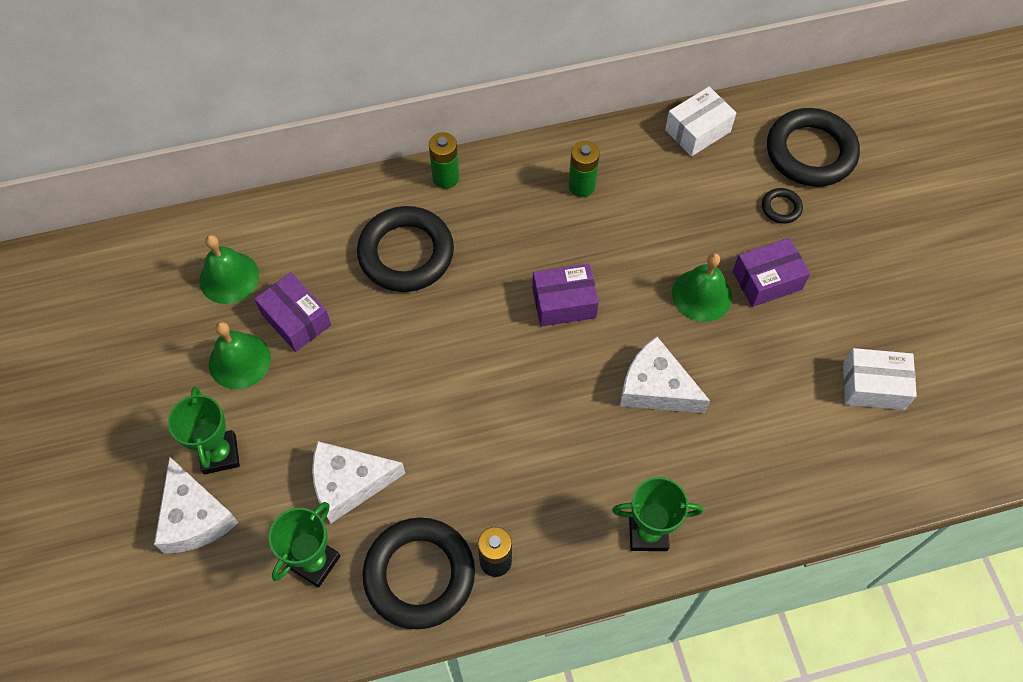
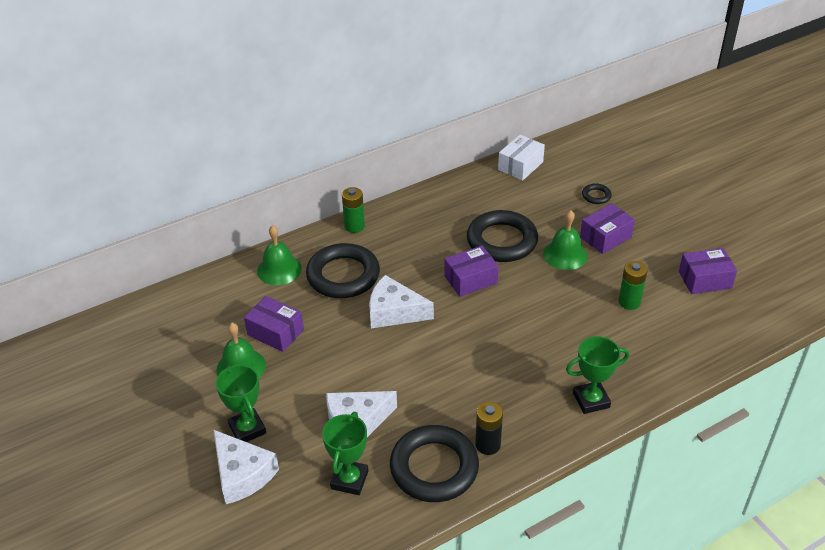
camera: 15 degrees left, 20 degrees down
green bell [199,235,259,304] -> green bell moved to [257,225,302,285]
green battery [568,141,600,197] -> green battery moved to [619,261,647,310]
white cheese [620,336,710,413] -> white cheese moved to [369,275,434,328]
black ring [767,108,860,187] -> black ring moved to [467,210,538,262]
white box [843,348,917,410] -> purple box [679,248,737,294]

